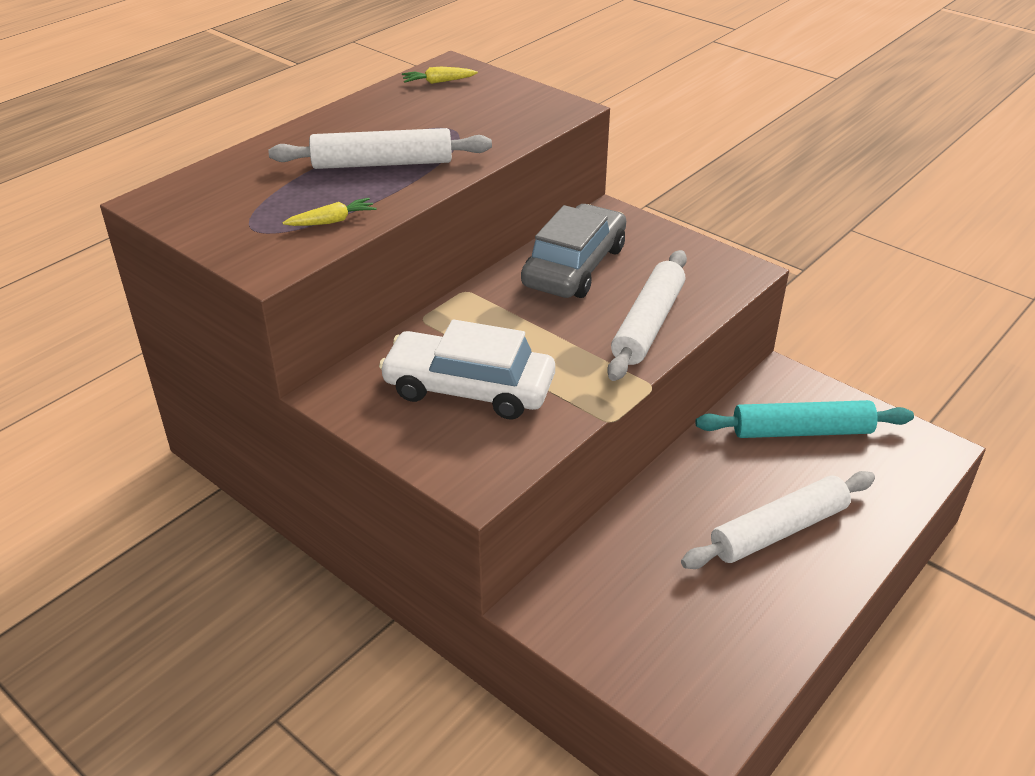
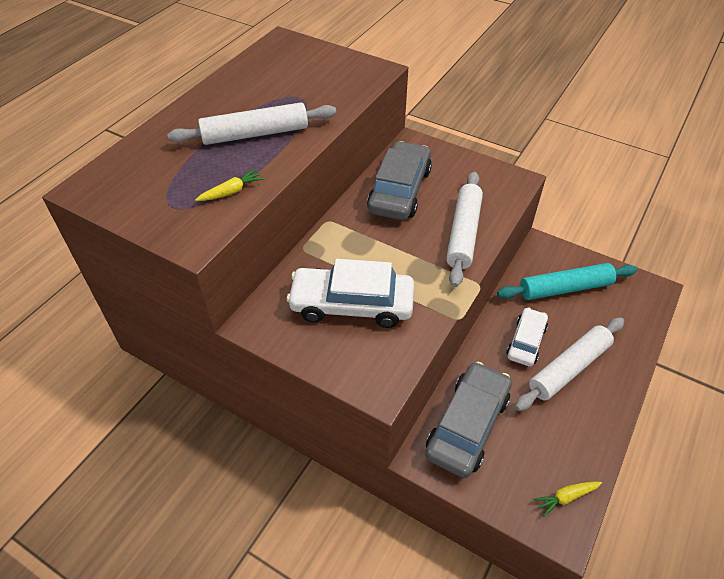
camera: 10 degrees left, 10 degrees up
yellow carrot [402,67,478,84] -> yellow carrot moved to [533,482,602,517]
none -> grey car [425,362,512,478]
none -> white car [507,308,548,367]

